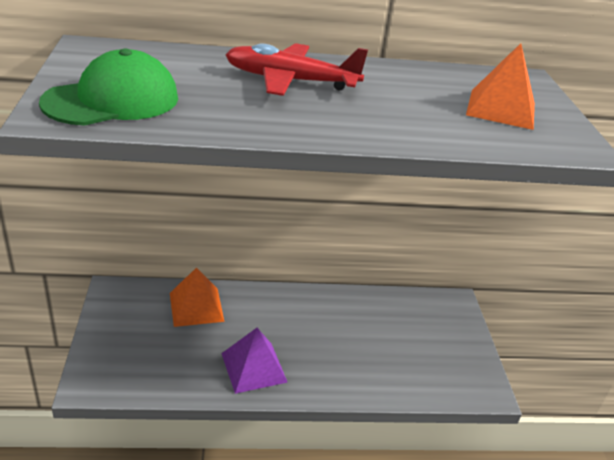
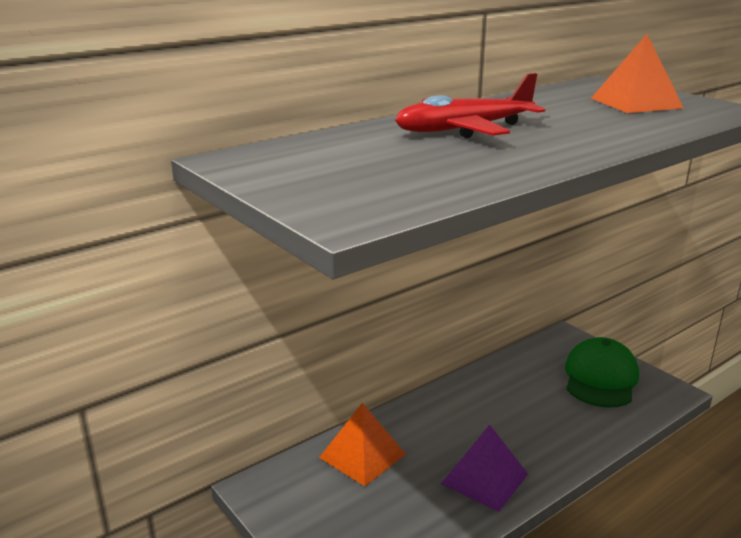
camera: 30 degrees left, 10 degrees down
green cap [39,49,178,126] -> green cap moved to [565,337,639,408]

